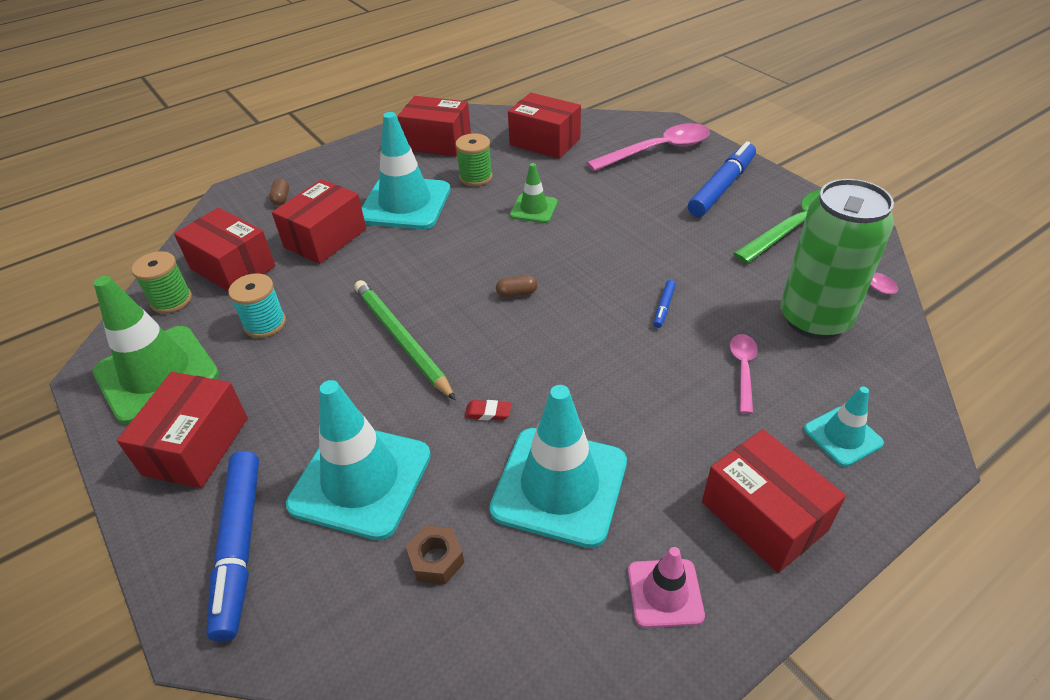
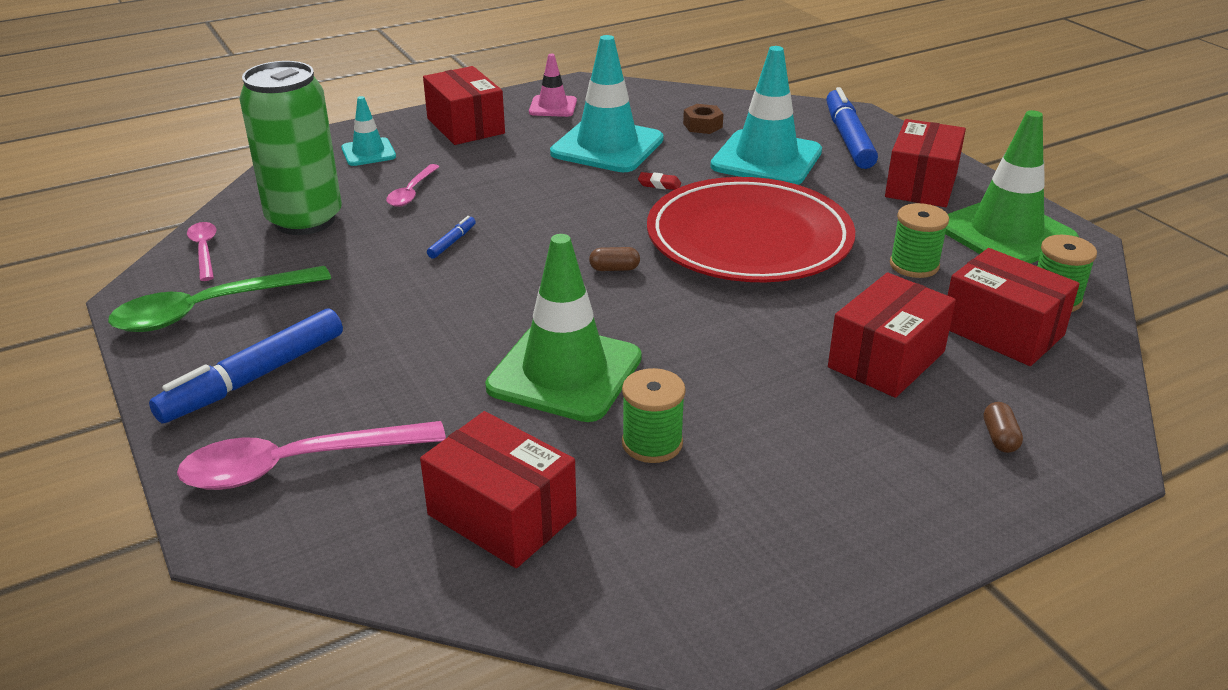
camera: 175 degrees left, 10 degrees down
turquoise spool [228,273,286,338] -> green spool [890,203,949,278]
green pencil [354,280,456,400] -> red plate [647,177,855,282]
turquoise traffic cone [362,112,451,229] -> none
red box [397,96,471,157] -> none
green traffic cone [510,163,558,223] -> green traffic cone [485,234,642,422], size x1.93

